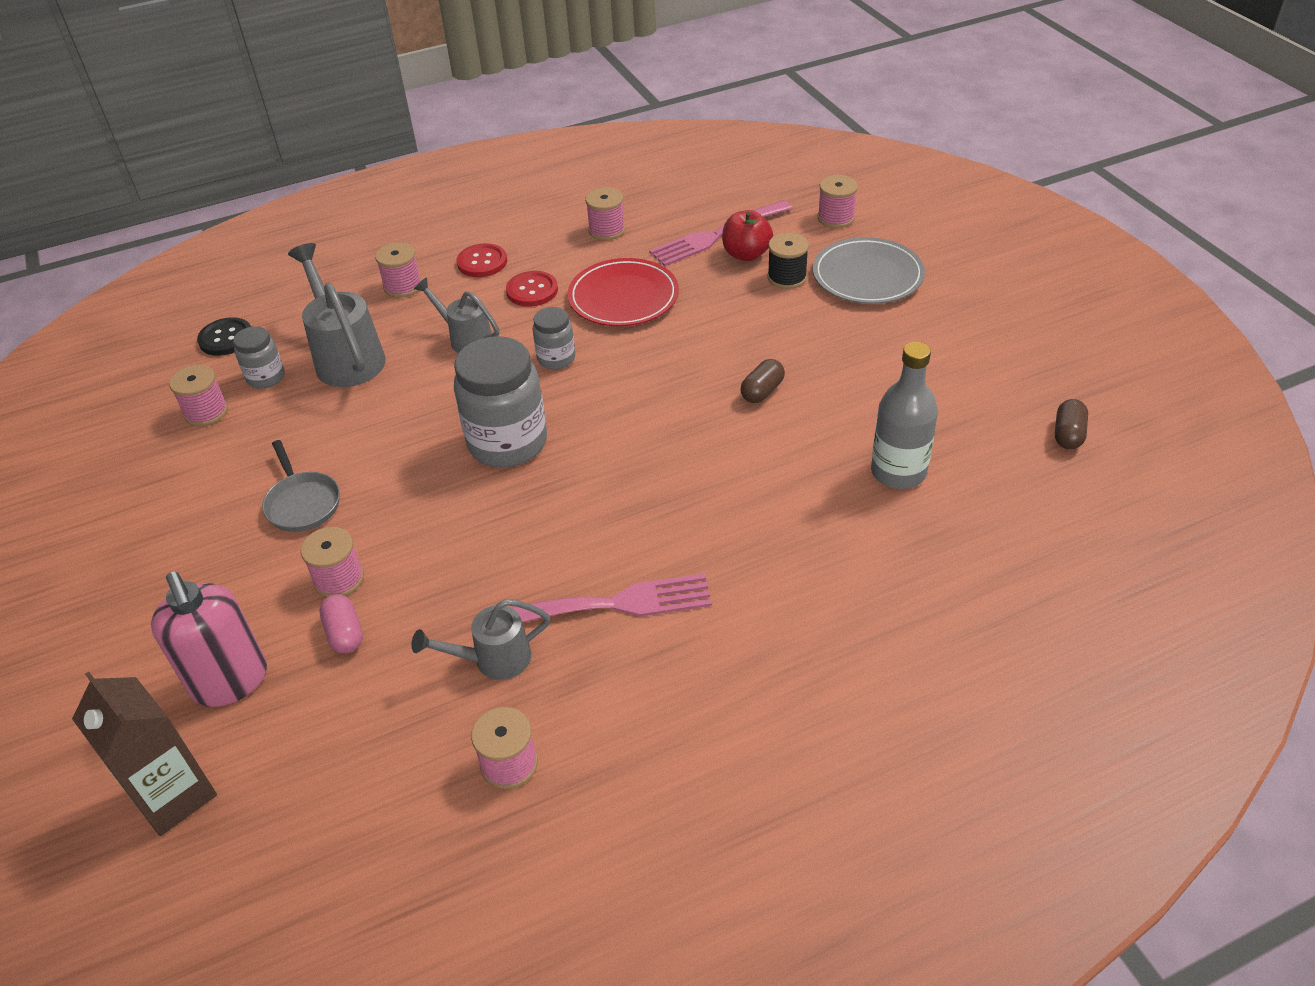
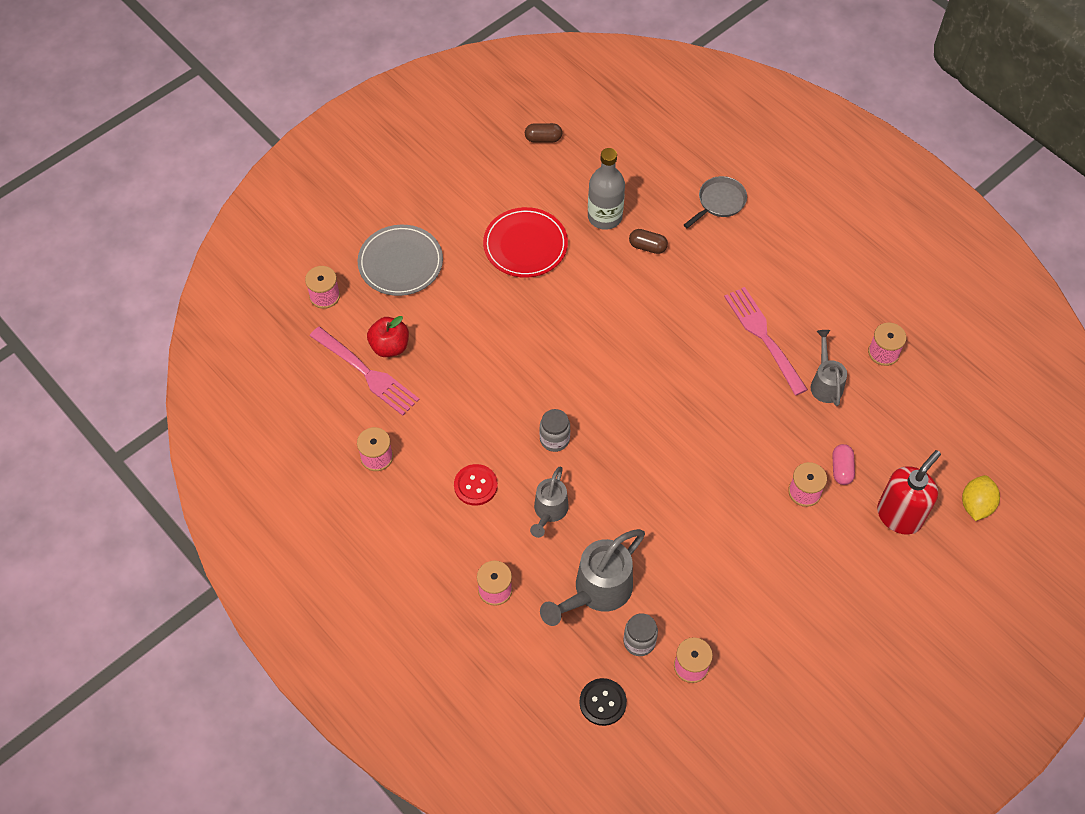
camera: 110 degrees left, 15 degrees up
brown carton [72,672,217,836] -> yellow lemon [962,475,1000,521]
pink soap dispenser [151,572,267,707] -> red soap dispenser [877,450,941,535]
grey pan [262,440,340,532] -> grey pan moved to [684,176,747,228]
pink capsule [319,594,363,653] -> pink capsule turned 45 degrees counterclockwise [832,444,855,485]
grey watering can [412,599,550,680] -> grey watering can turned 150 degrees counterclockwise [810,330,847,406]
grey jar [454,336,547,468] -> none
red button [457,243,507,277] -> none
red plate [567,258,679,326] -> red plate moved to [483,207,568,278]
brown capsule [740,359,785,403] -> brown capsule moved to [629,229,668,254]
black spool [767,233,809,289] -> none

